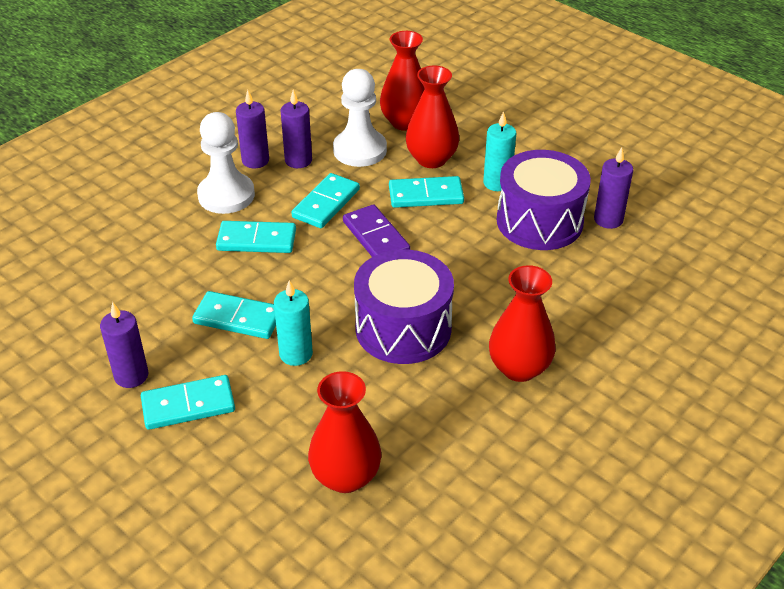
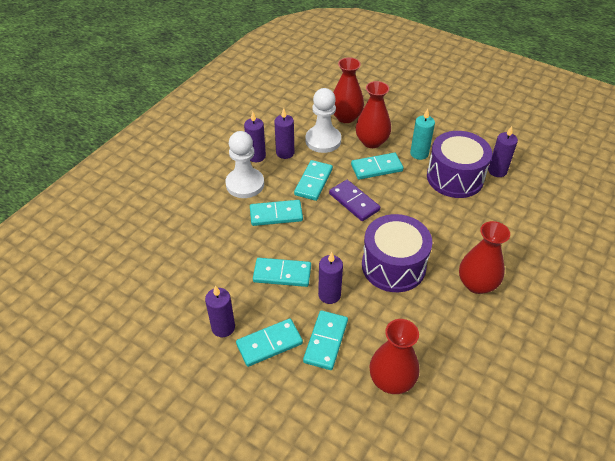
camera: 10 degrees left, 5 degrees up
turquoise candle [274,280,313,366] -> purple candle [318,252,343,304]
none -> turquoise domino [303,310,348,370]

